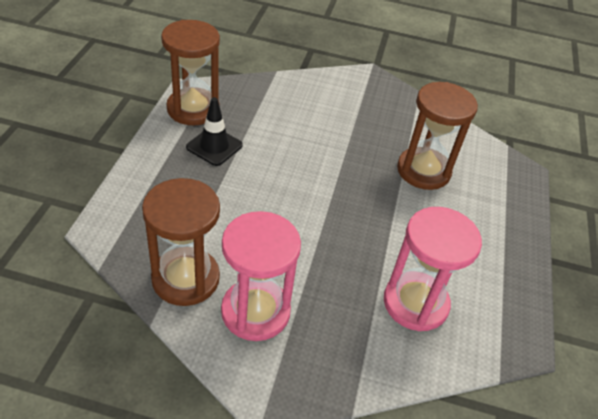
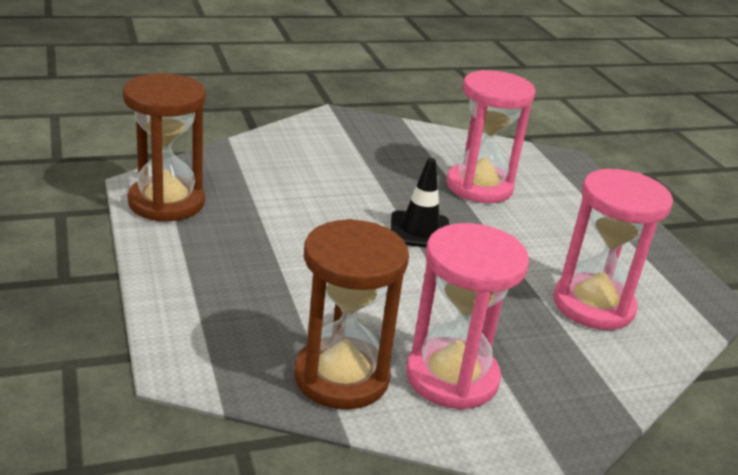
camera: 30 degrees left, 15 degrees down
black traffic cone [186,97,243,166] -> black traffic cone moved to [391,158,449,247]
brown hourglass [397,82,478,190] -> pink hourglass [446,70,536,203]

